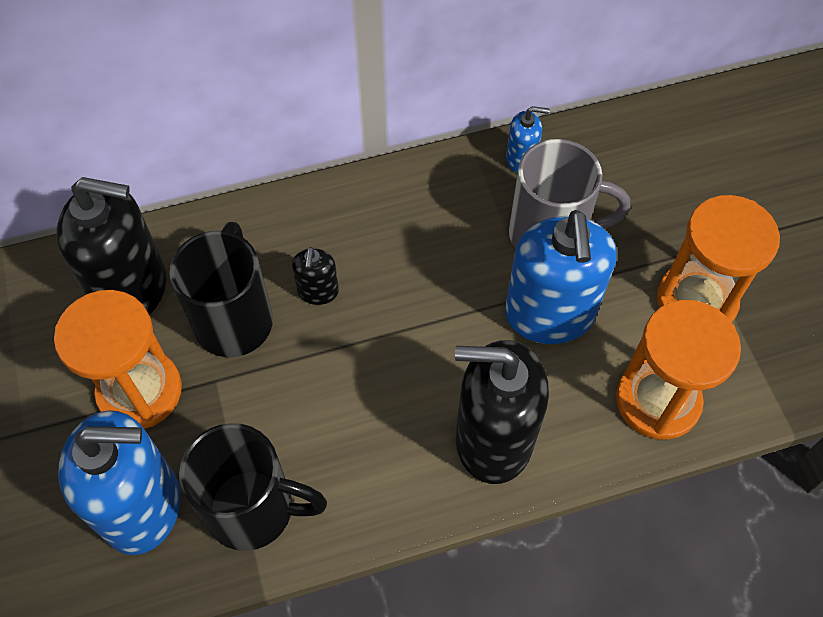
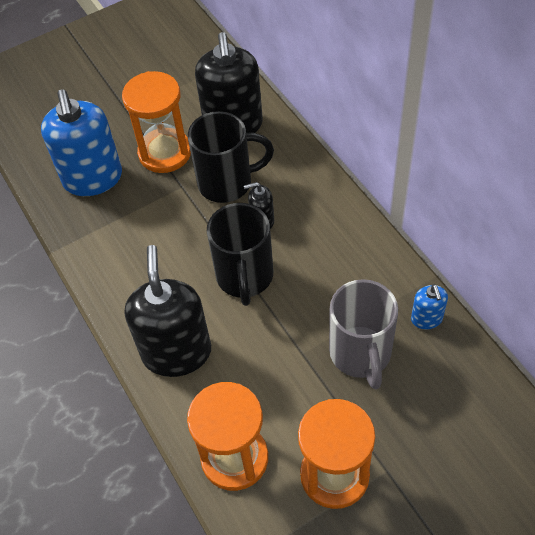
camera: 80 degrees right, 5 degrees down
black mug [179,423,327,551] -> black mug moved to [207,203,273,306]
blue soap dispenser [505,210,617,344] -> none

